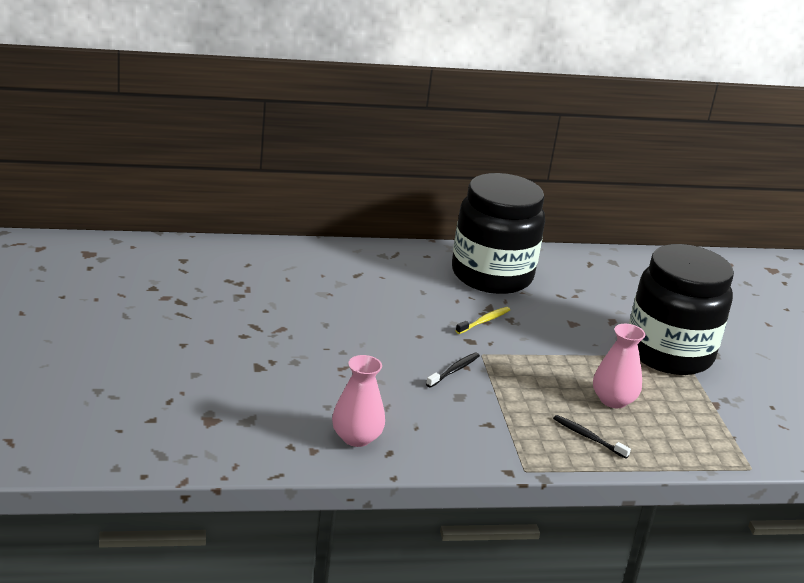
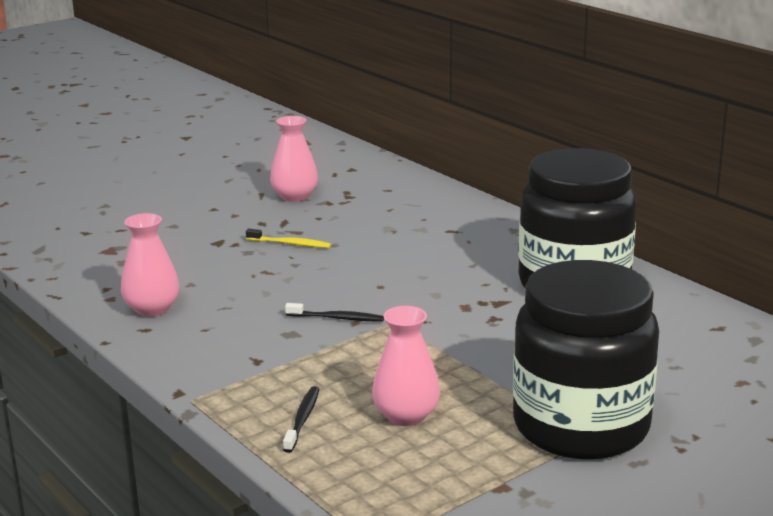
camera: 65 degrees right, 5 degrees down
yellow toothbrush [456,307,510,334] -> yellow toothbrush moved to [246,229,331,248]
none -> pink vase [270,116,318,202]

